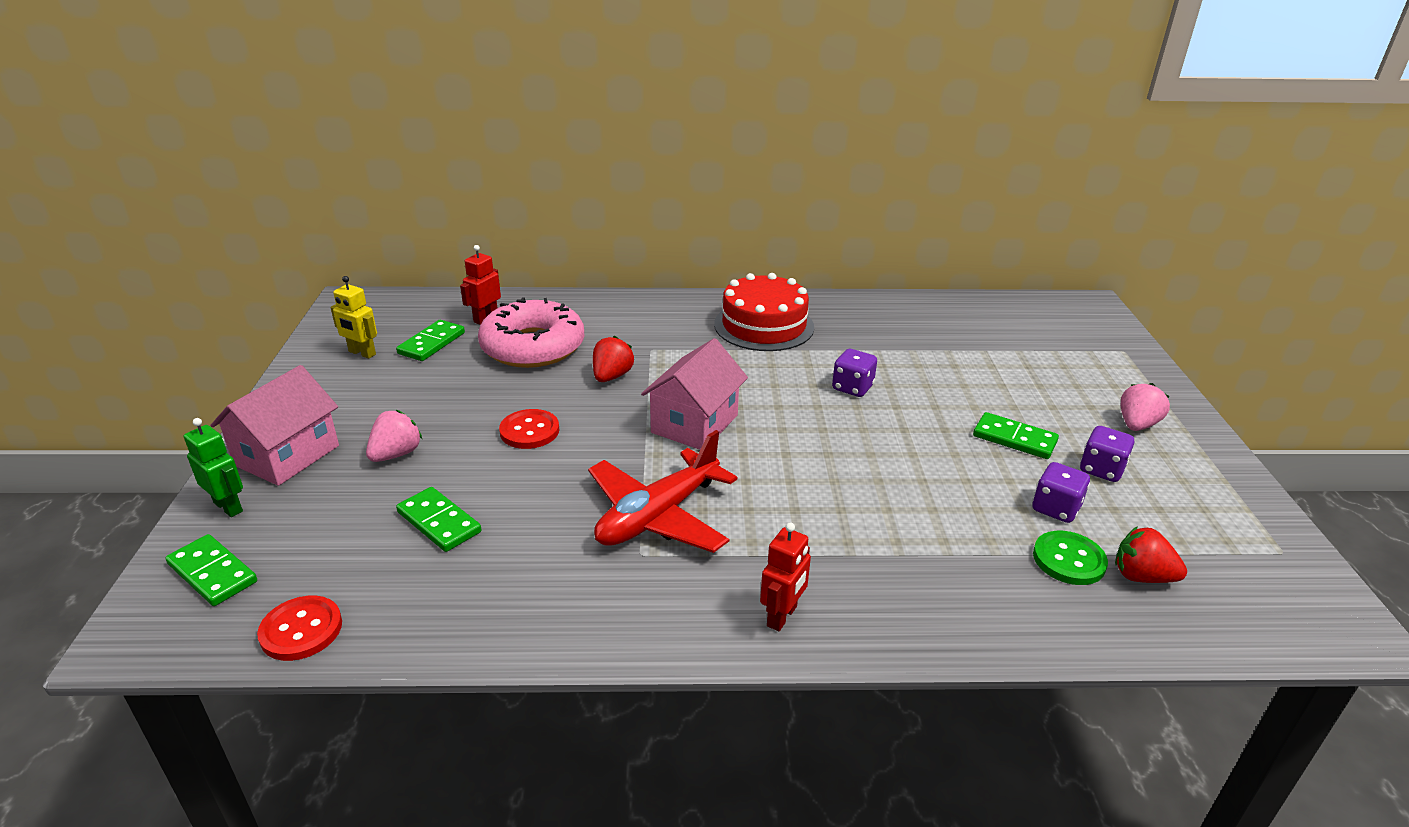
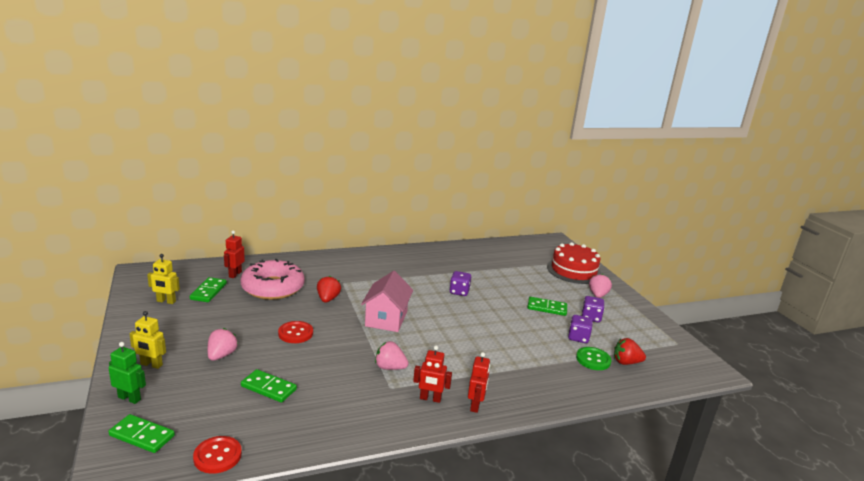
camera: 20 degrees left, 10 degrees down
pink house [210,365,339,486] -> yellow robot [130,311,166,369]
red plane [588,430,738,553] -> pink strawberry [375,341,409,370]
red cake [714,273,814,351] -> red cake moved to [547,242,601,284]
none -> red robot [413,346,452,403]

